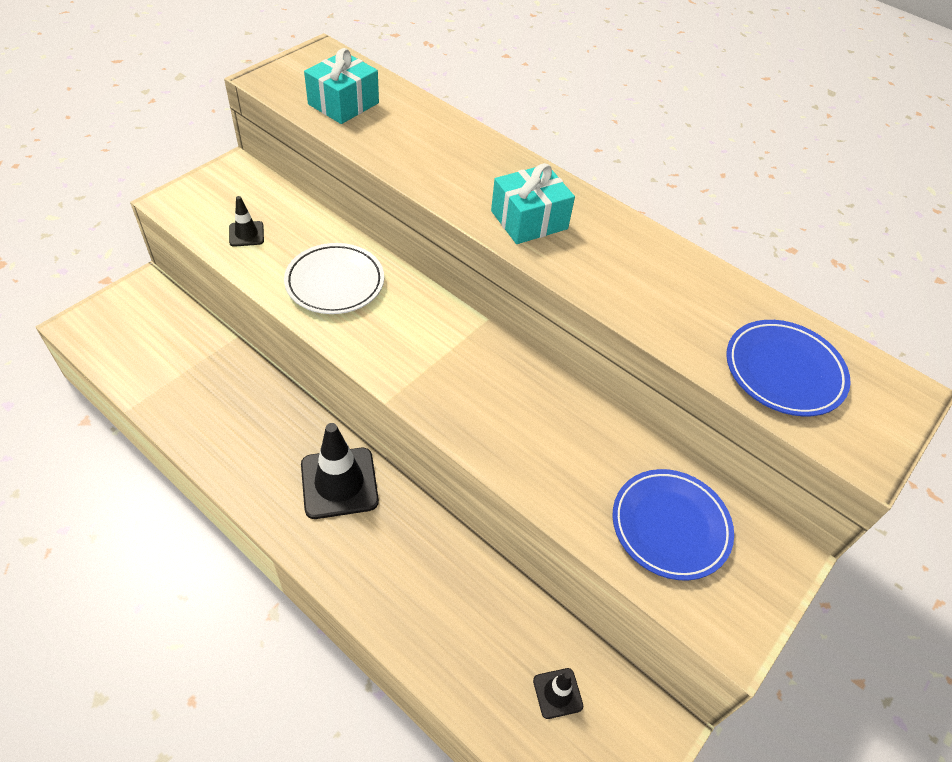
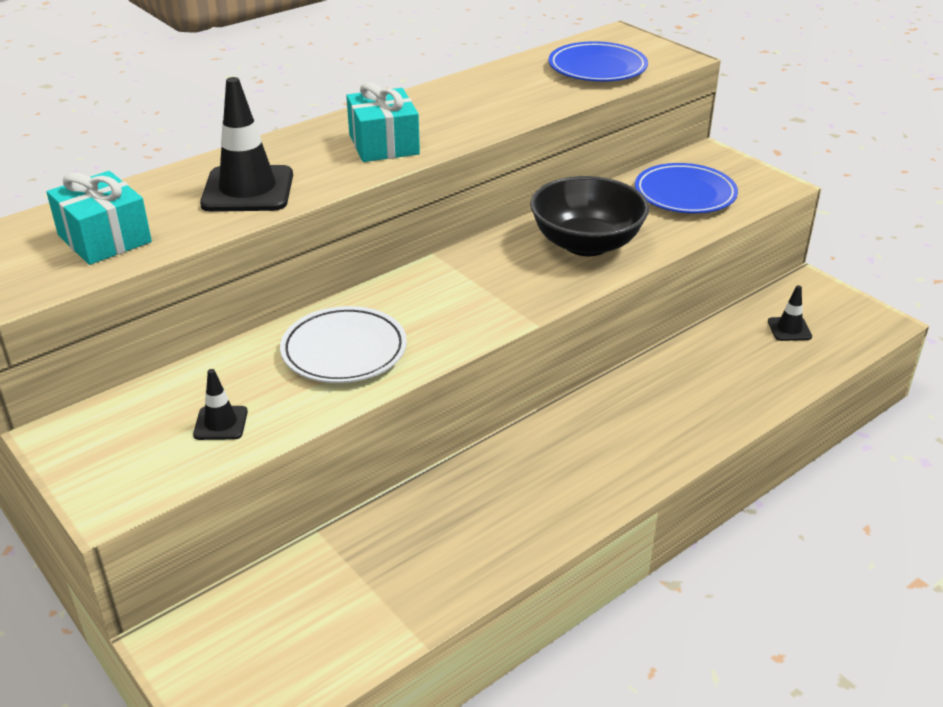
camera: 75 degrees left, 15 degrees down
black traffic cone [301,423,379,519] -> black traffic cone moved to [200,77,293,212]
none -> black bowl [530,176,649,256]

